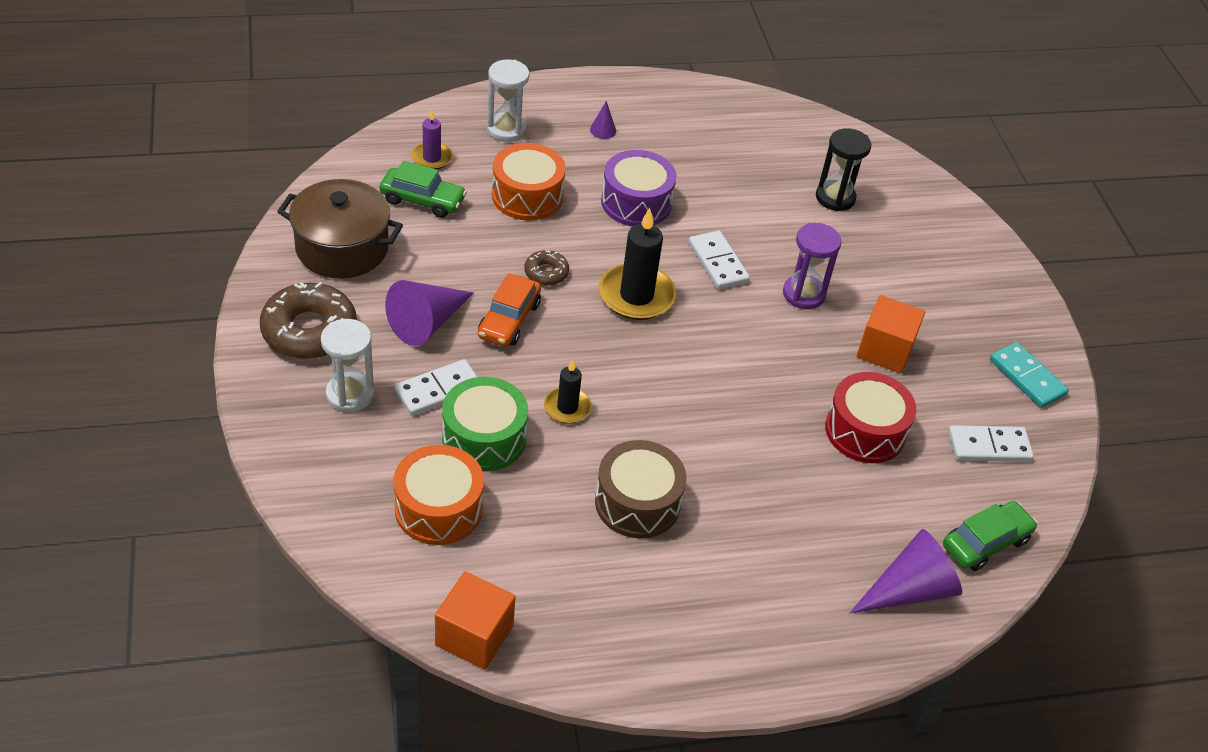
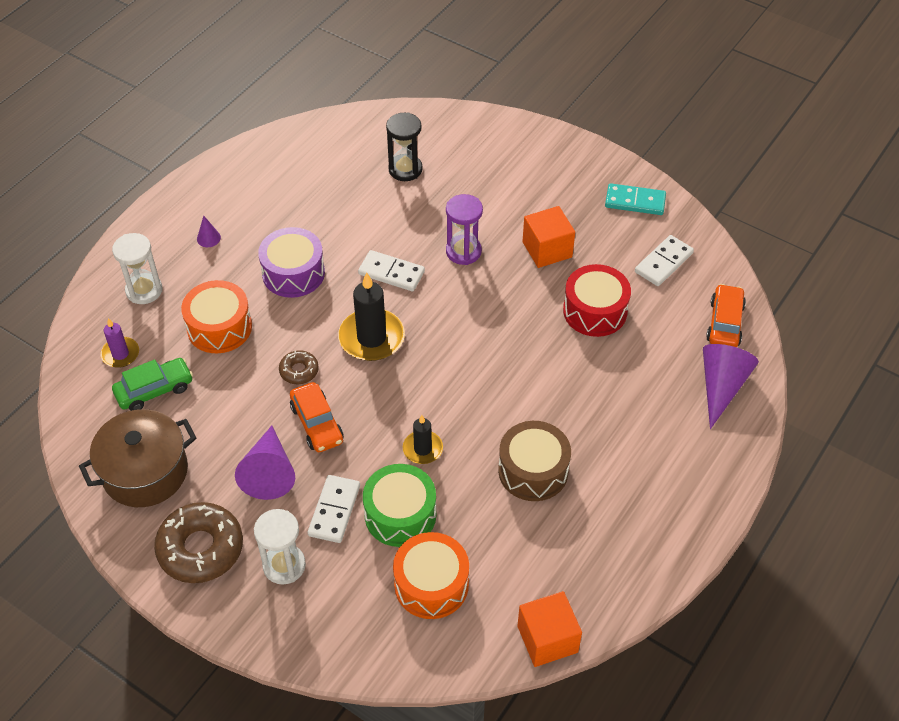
camera: 40 degrees left, 5 degrees up
green car [943,501,1038,571] -> orange car [706,284,746,347]

